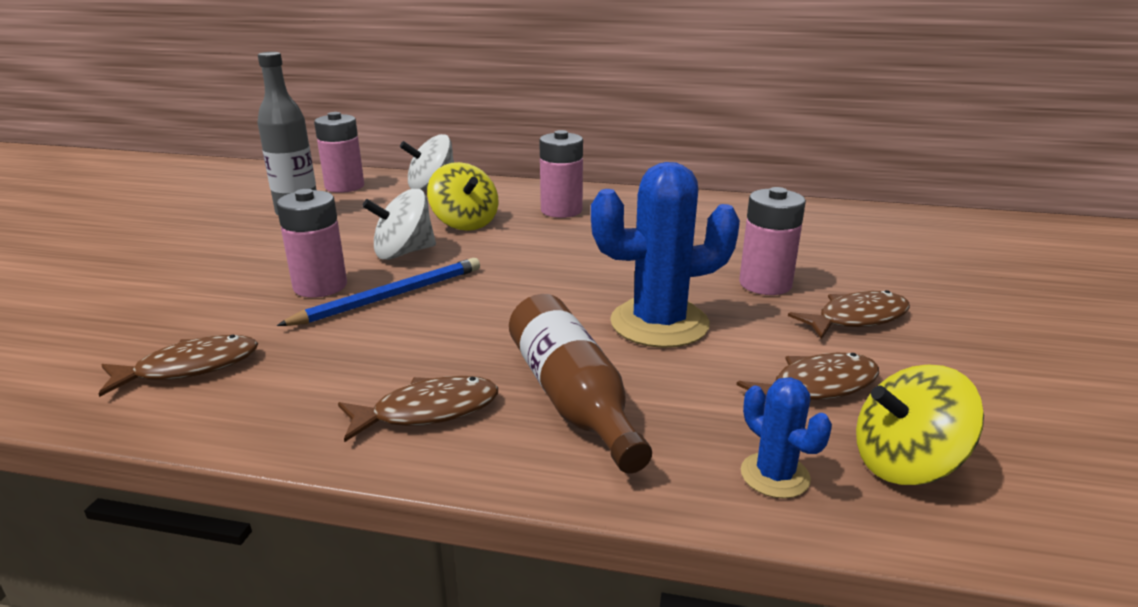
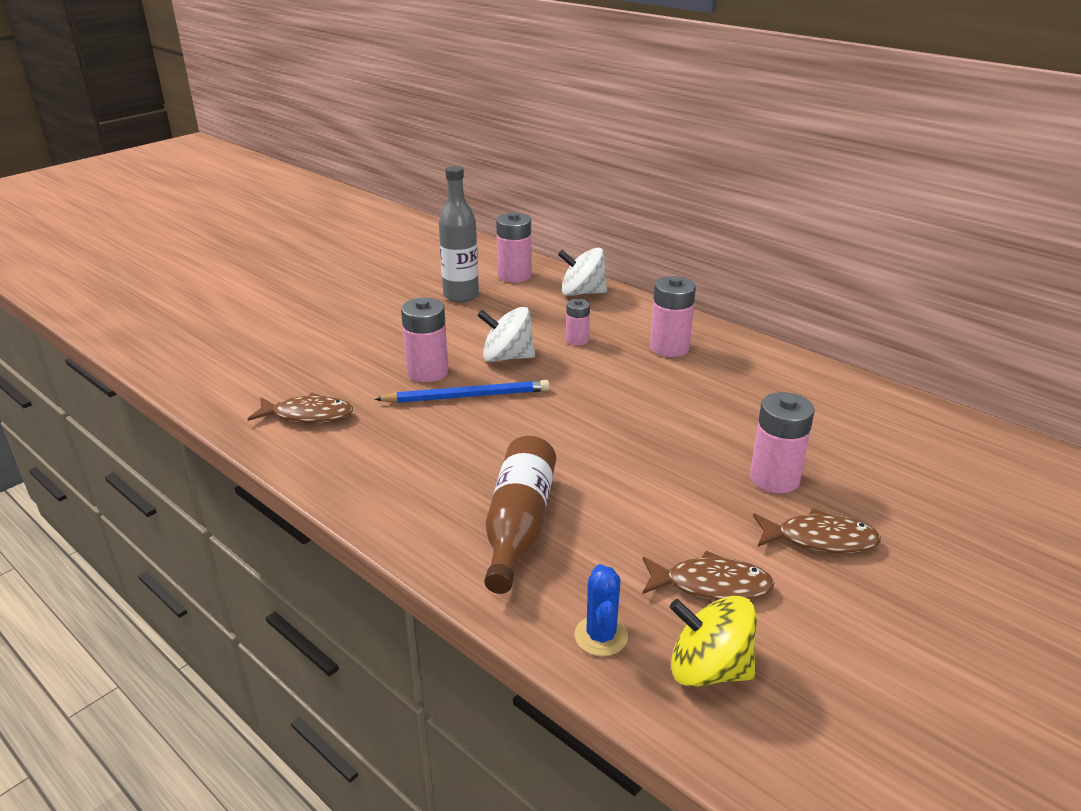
camera: 30 degrees right, 5 degrees up
brown fish [338,376,498,442] -> none
yellow spinning top [427,162,498,231] -> pink battery [566,299,590,345]
blue cactus [591,162,740,348] -> none

